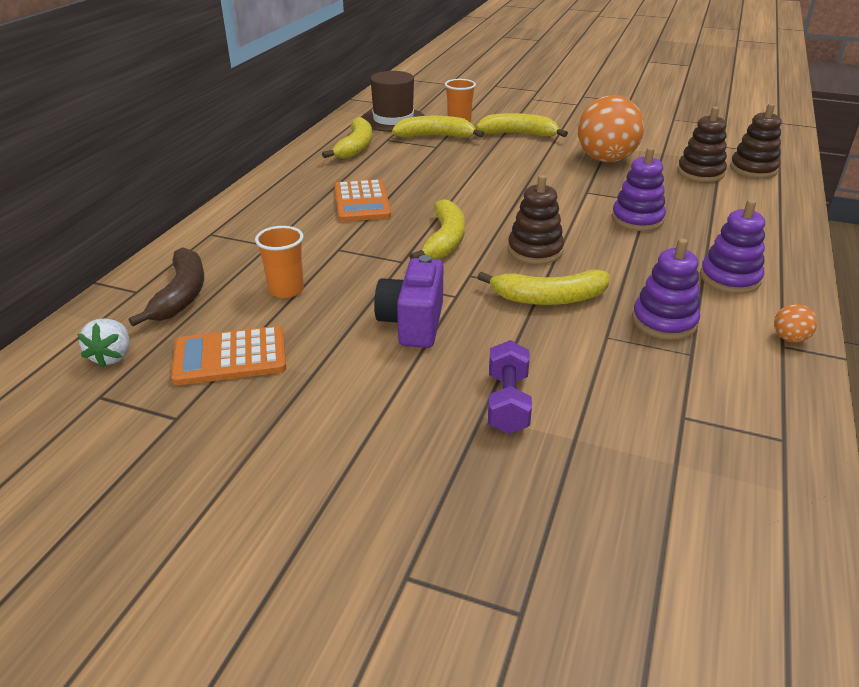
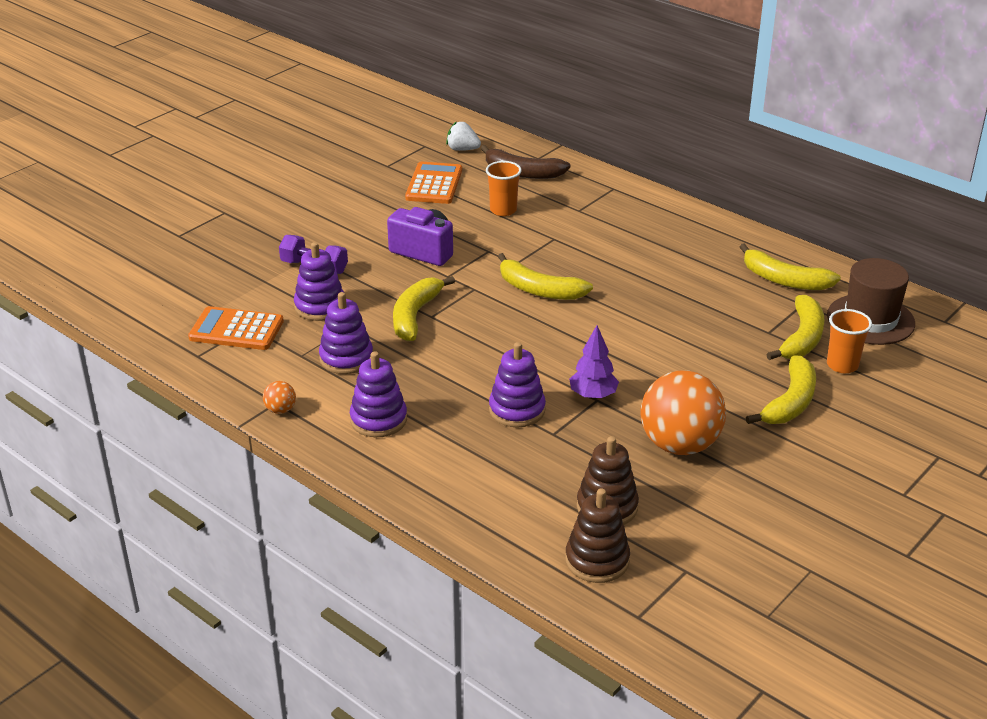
camera: 110 degrees right, 0 degrees up
orange calculator [335,179,391,222] -> orange calculator moved to [188,306,284,350]
brown stacking toy [508,175,564,264] -> none
none -> purple stacking toy [294,242,344,321]
none -> purple tree [569,326,619,399]

